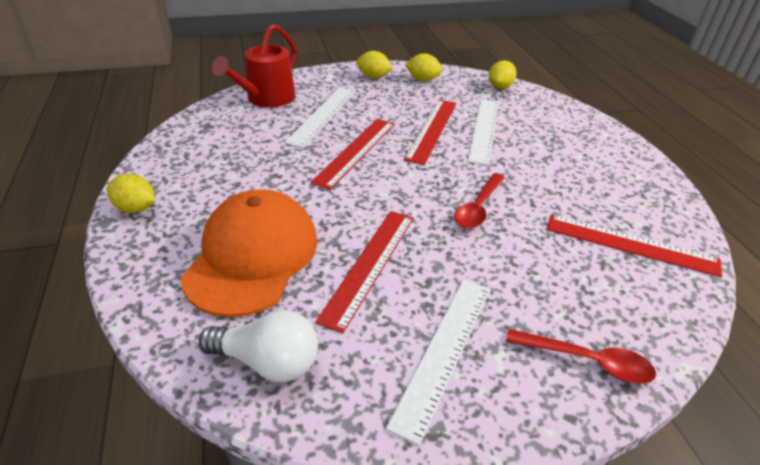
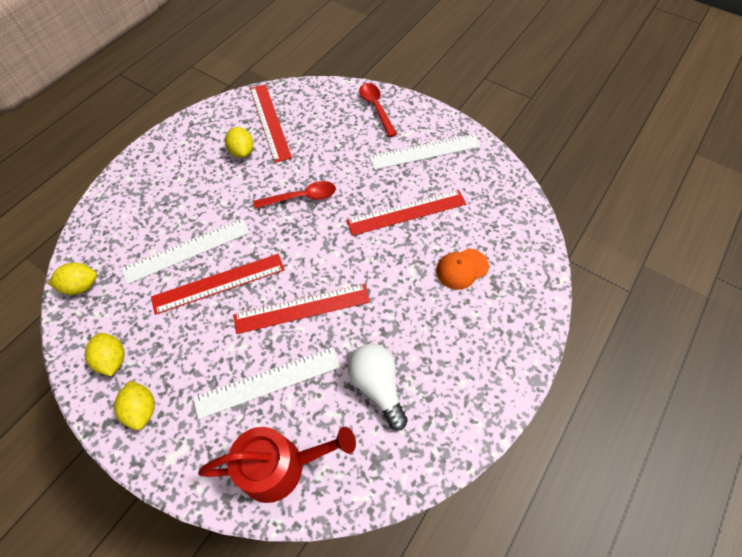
camera: 130 degrees left, 20 degrees up
yellow lemon [107,174,155,213] -> yellow lemon moved to [225,127,253,158]
orange cap [181,189,317,317] -> orange cap [436,248,489,290], size x0.47
white light bulb [199,310,318,382] -> white light bulb moved to [348,344,408,431]

